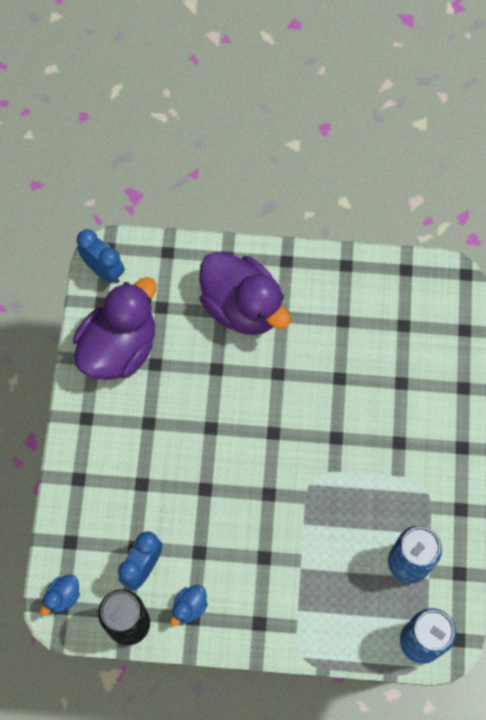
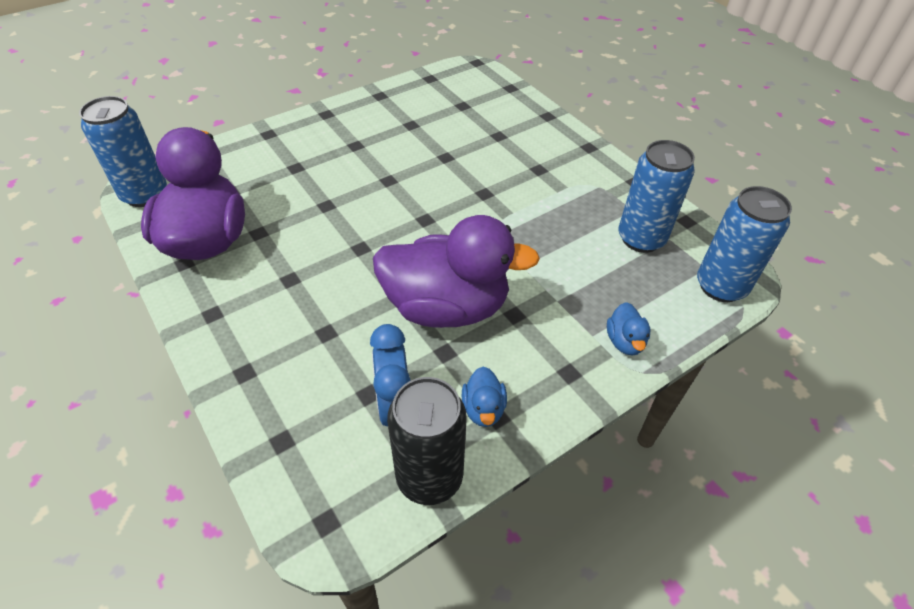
camera: 40 degrees left, 20 degrees down
blue duck [40,574,80,615] -> blue duck moved to [607,302,651,356]
blue clock [77,229,125,283] -> blue can [79,96,167,207]
purple duck [199,252,291,335] -> purple duck moved to [373,215,540,328]

